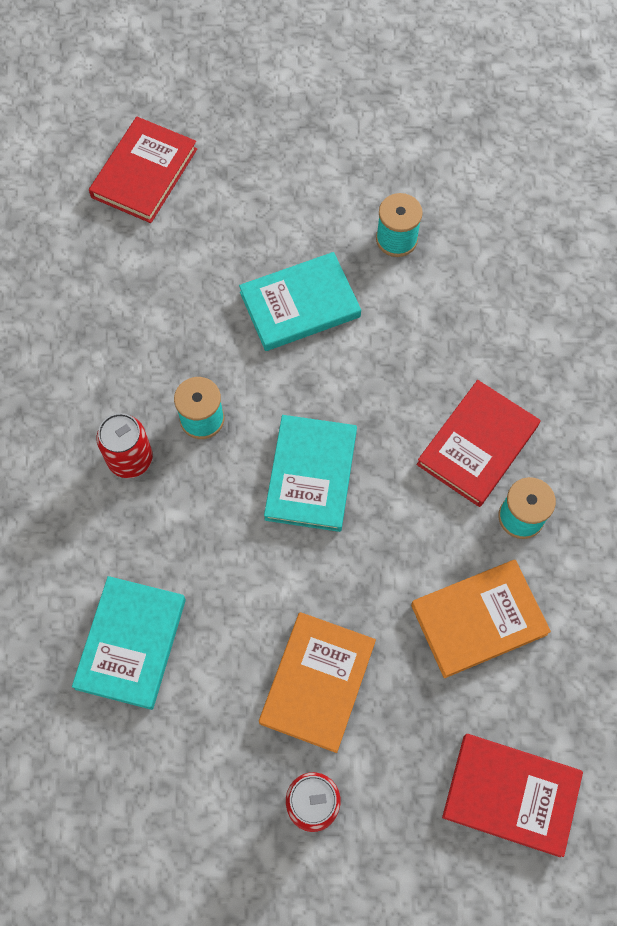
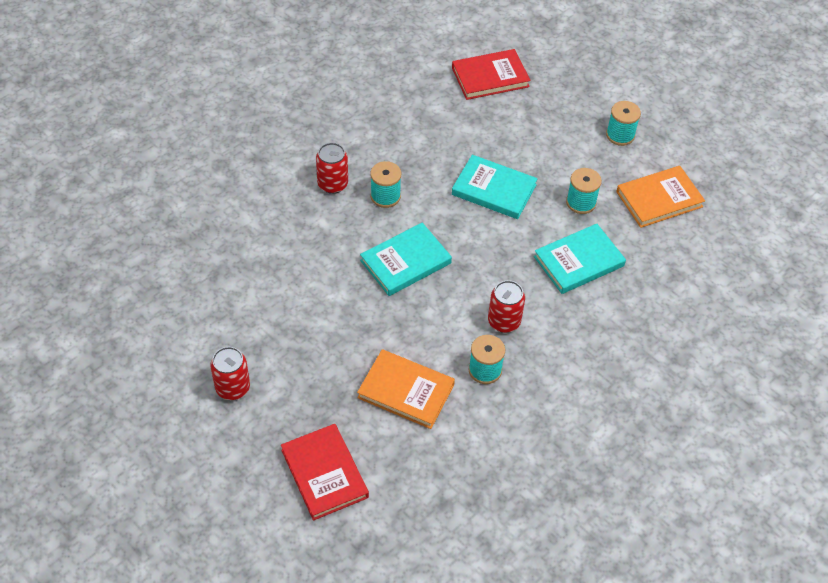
camera: 45 degrees right, 15 degrees down
turquoise book [72,576,186,710] -> turquoise book moved to [534,224,626,294]
orange book [259,612,376,753] -> orange book moved to [616,166,705,228]
red book [417,380,540,507] -> red can [488,280,525,333]
none -> turquoise spool [606,101,641,146]

